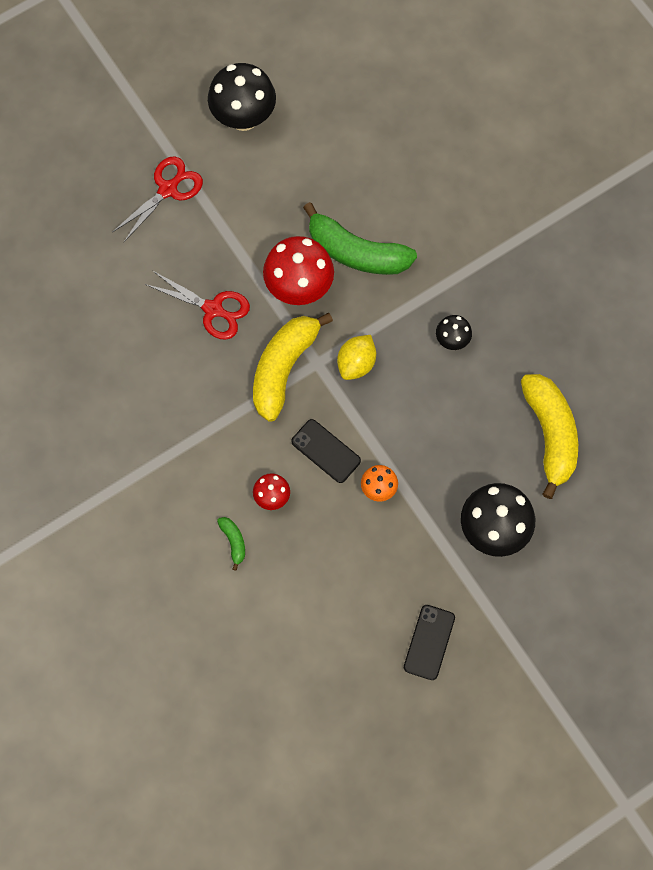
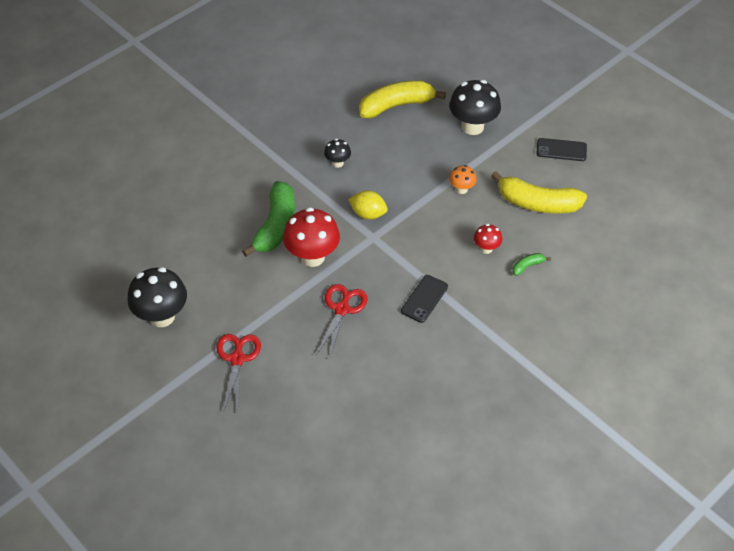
camera: 100 degrees left, 20 degrees down
red scissors [113,157,203,243] -> red scissors turned 60 degrees clockwise [216,334,261,412]
yellow banana [253,313,333,422] -> yellow banana moved to [491,171,587,214]
black phone [291,419,361,483] -> black phone moved to [401,275,448,323]

